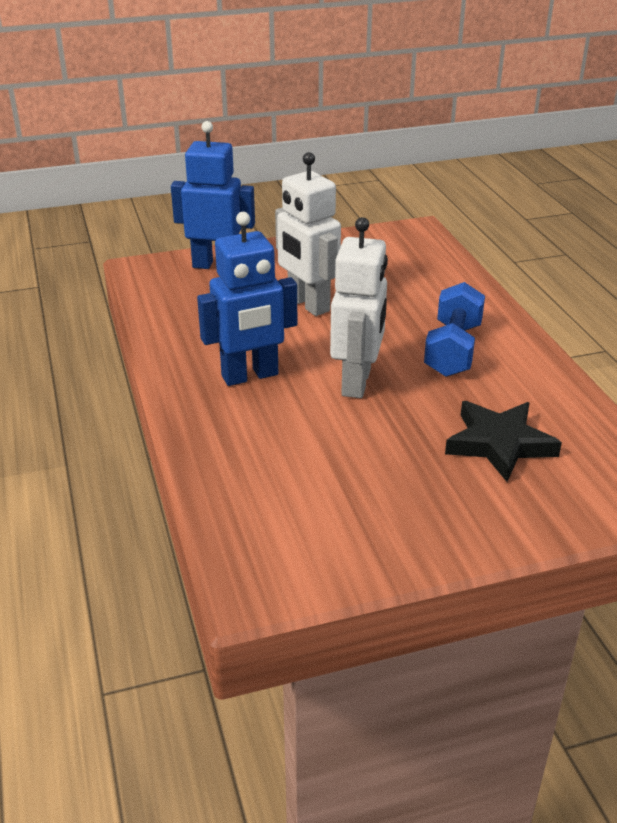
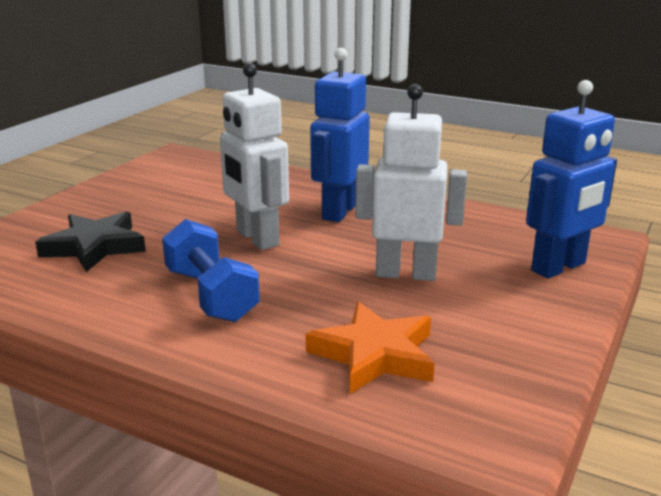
camera: 135 degrees right, 10 degrees down
none -> orange star [306,302,435,394]

